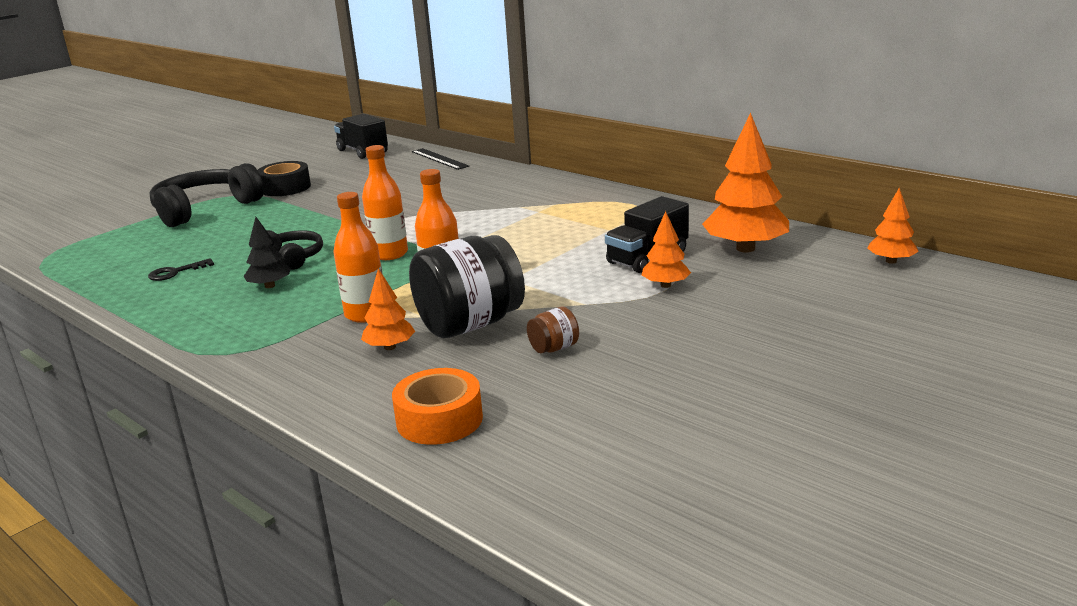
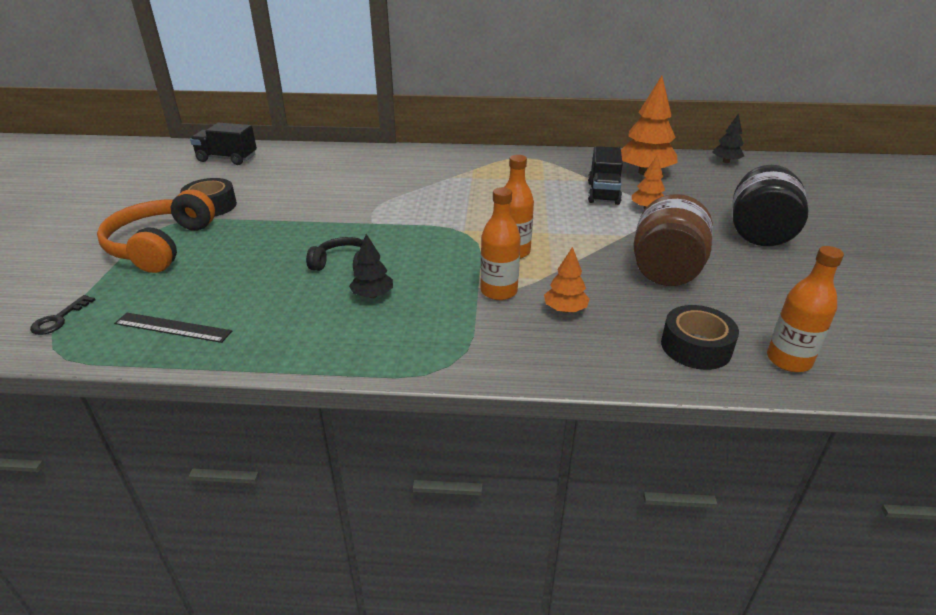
camera: 40 degrees left, 10 degrees up
black key [148,258,214,281] -> black key moved to [30,295,95,335]
black headphones [150,163,264,227] -> orange headphones [97,189,215,273]
orange bottle [362,145,408,260] -> orange bottle moved to [767,246,844,372]
orange tape [392,368,483,445] -> black tape [661,305,739,370]
black jar [409,235,525,338] -> black jar moved to [732,165,808,246]
black ruler [412,148,469,170] -> black ruler moved to [114,313,232,343]
brown jar [527,307,579,354] -> brown jar [633,194,713,286], size x2.34
orange tree [867,188,919,264] -> black tree [713,113,744,163]

